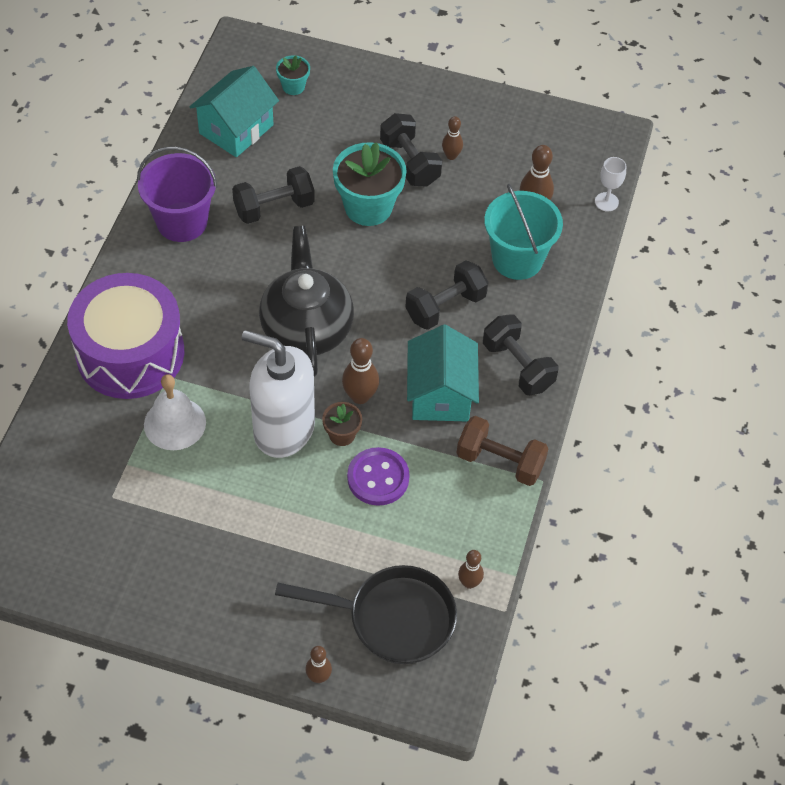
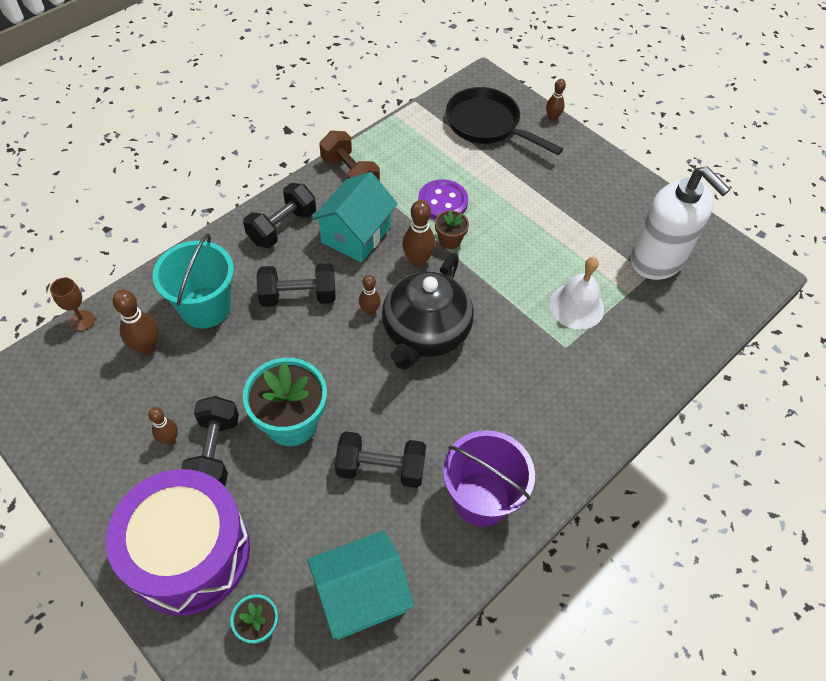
camera: 150 degrees left, 0 degrees up
purple drum [67,273,184,399] -> purple drum moved to [106,469,250,615]
white soap dispenser [242,330,315,458] -> white soap dispenser moved to [631,166,730,280]
brown bowling pin [458,550,484,589] -> brown bowling pin moved to [359,275,381,315]
black dumbbell [483,314,559,395] -> black dumbbell turned 45 degrees clockwise [243,183,316,248]
white goblet [595,157,626,212] -> brown goblet [50,278,95,331]

